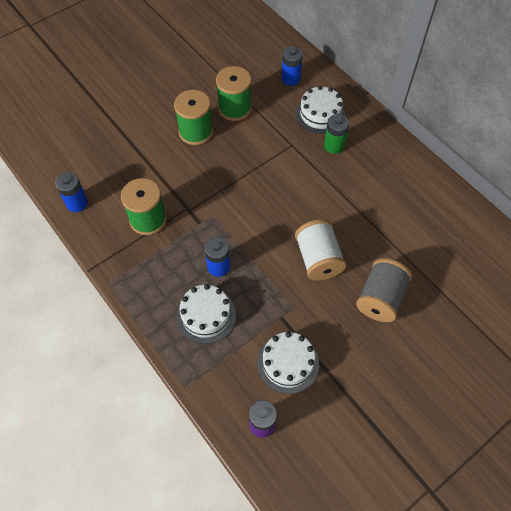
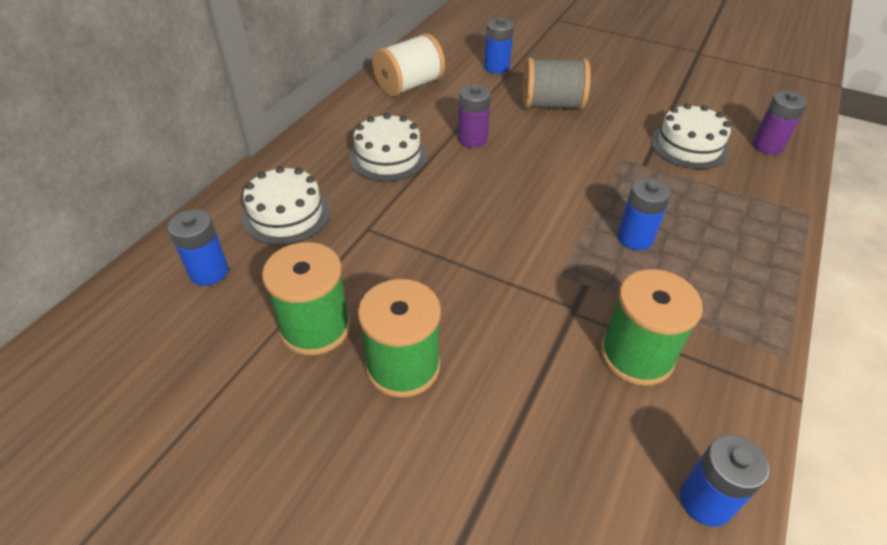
camera: 115 degrees left, 15 degrees down
white cake [177,284,236,344] -> white cake moved to [349,113,427,182]
white spool [295,219,347,281] -> white spool moved to [372,33,445,97]
green battery [324,114,349,154] -> none
none -> purple battery [458,84,491,148]
none -> blue battery [484,18,514,74]

